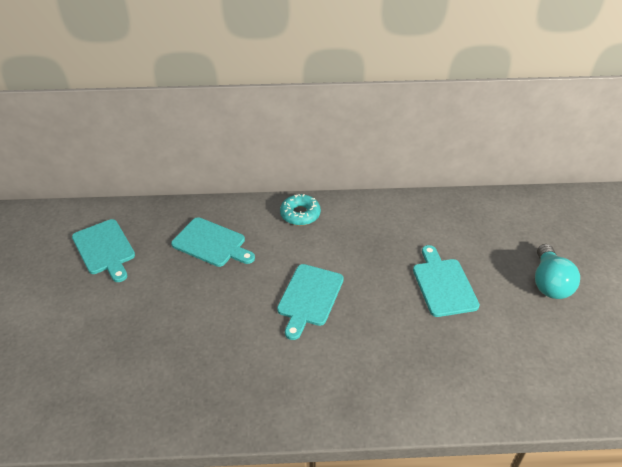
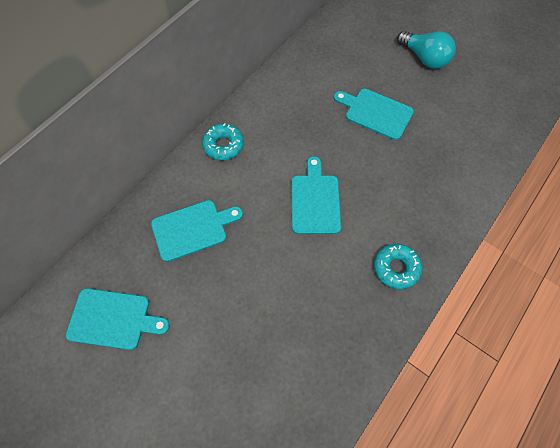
camera: 50 degrees left, 20 degrees up
turquoise cutting board [277,264,344,340] -> turquoise cutting board turned 150 degrees counterclockwise [291,156,341,234]
none -> turquoise donut [374,244,422,289]

